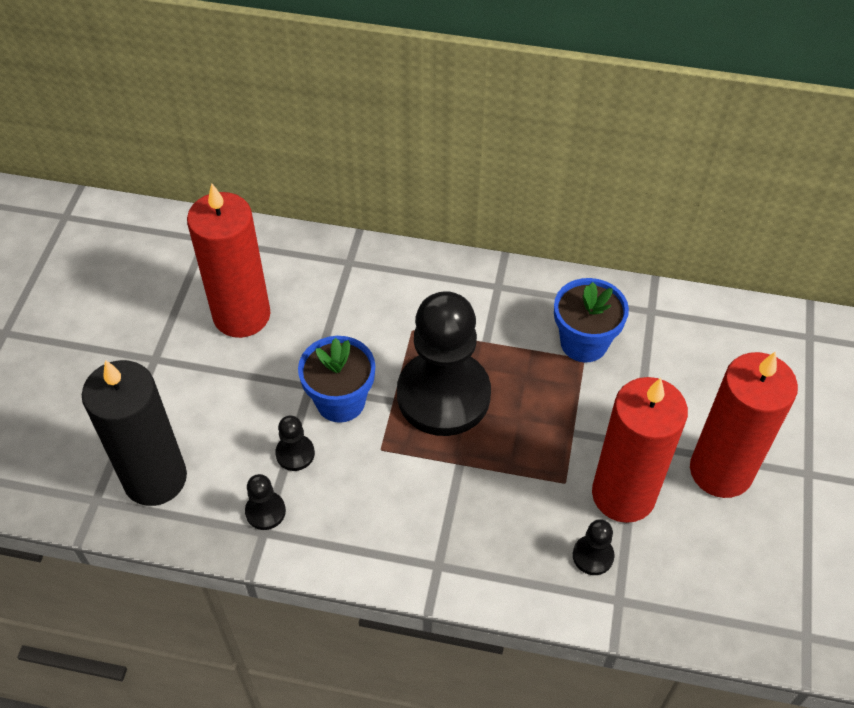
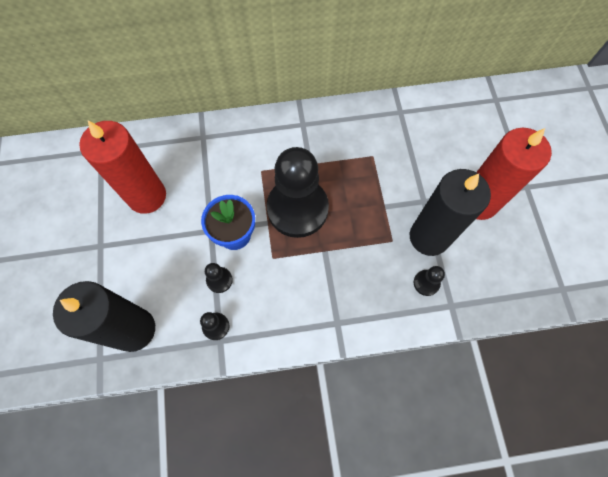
camera: 20 degrees left, 15 degrees up
blue flower pot [554,278,629,362] -> none
red candle [592,377,688,523] -> black candle [410,169,491,256]

